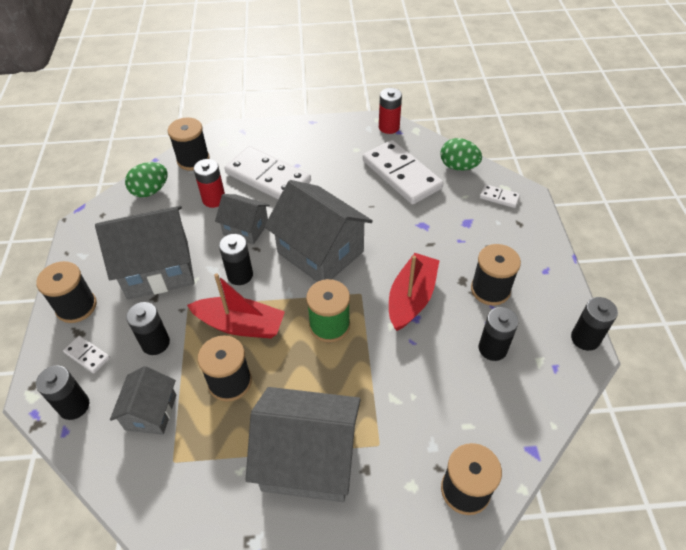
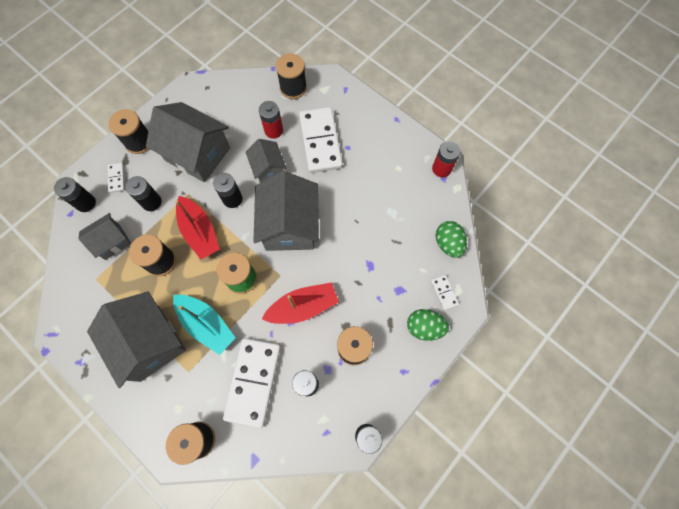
camera: 45 degrees right, 20 degrees up
green egg [125,162,168,197] -> green egg moved to [407,309,449,341]
white domino [363,140,443,205] -> white domino moved to [223,338,281,428]
none -> turquoise boat [173,295,236,355]

